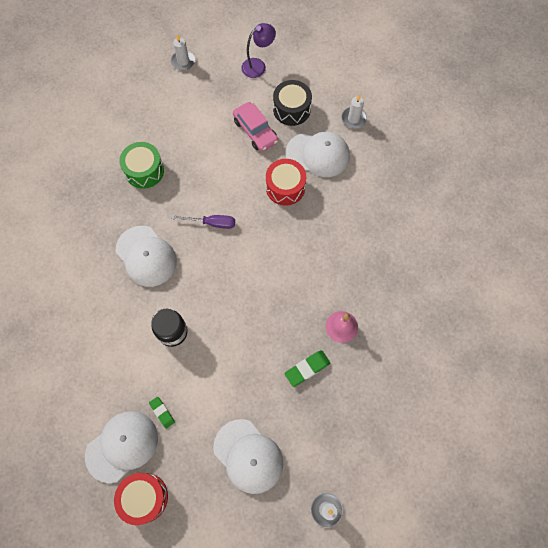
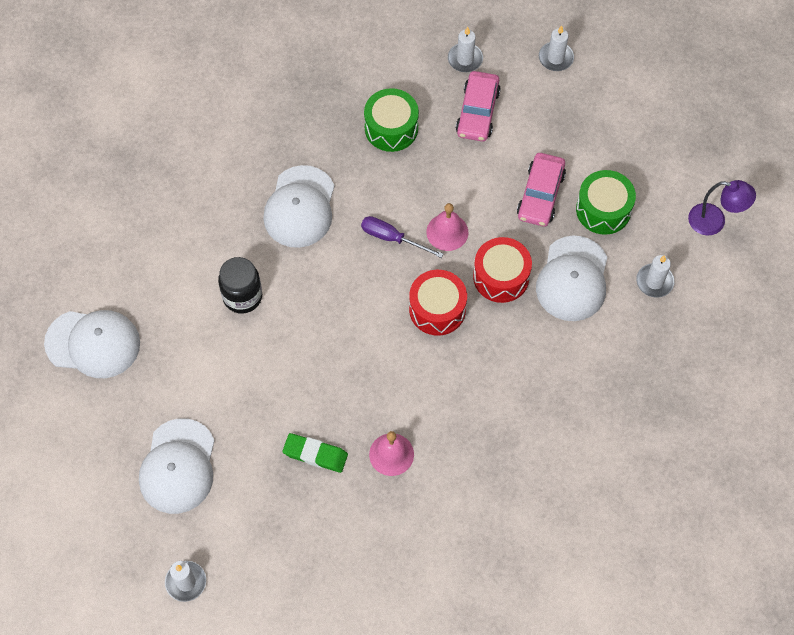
camera: 50 degrees right, 5 degrees down
red drum [114,473,168,525] -> red drum moved to [409,270,467,336]
green eraser [149,397,175,429] -> none
purple screwdriver [171,215,235,229] -> purple screwdriver turned 150 degrees clockwise [361,216,443,258]
purple lamp [241,23,276,78] -> purple lamp moved to [688,180,756,235]
black drum [273,80,312,126] -> green drum [576,170,636,235]
white cap [286,132,350,177] -> white cap turned 45 degrees clockwise [536,236,607,321]
none -> pink bell [426,203,468,251]
none -> white candle [448,27,483,72]
none -> pink car [456,71,501,142]

